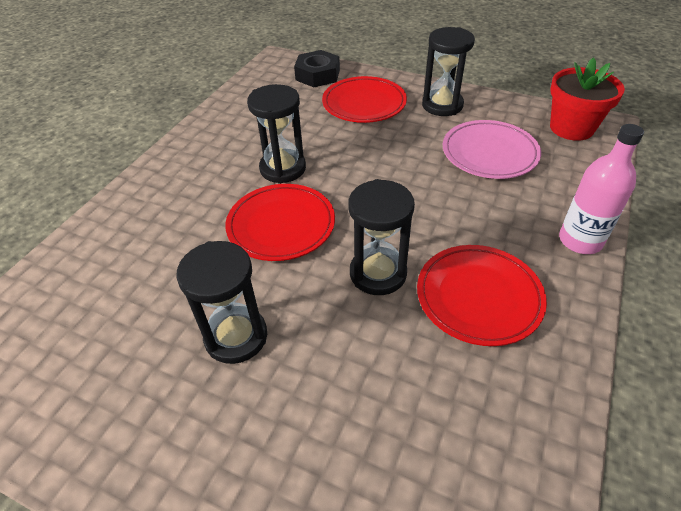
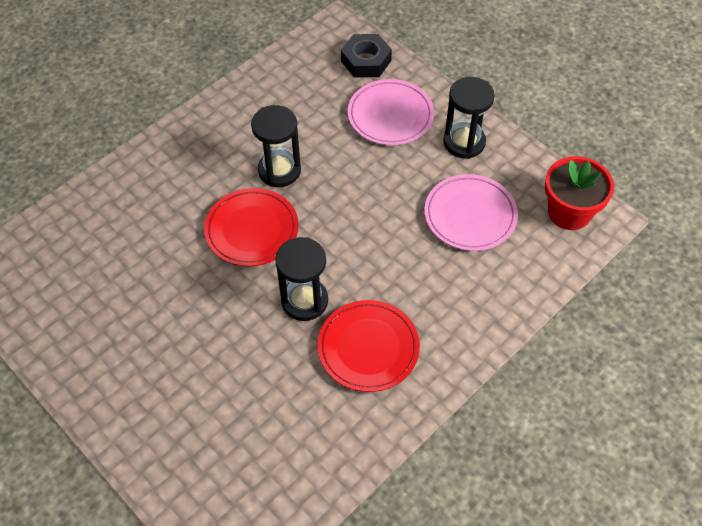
camera: 20 degrees right, 10 degrees up
black hourglass [176,241,267,364] -> none
red plate [322,76,407,123] -> pink plate [348,79,434,145]
pink bottle [559,124,644,254] -> none

